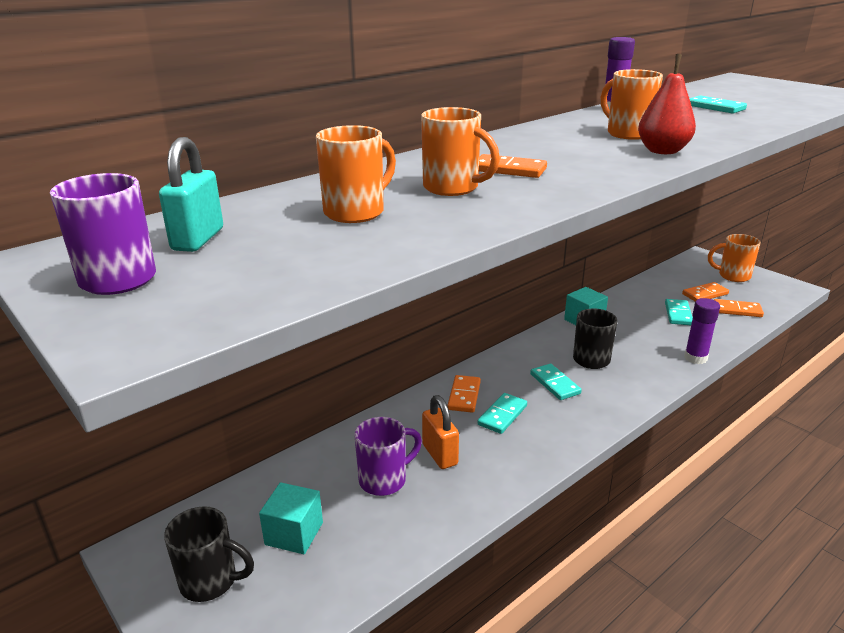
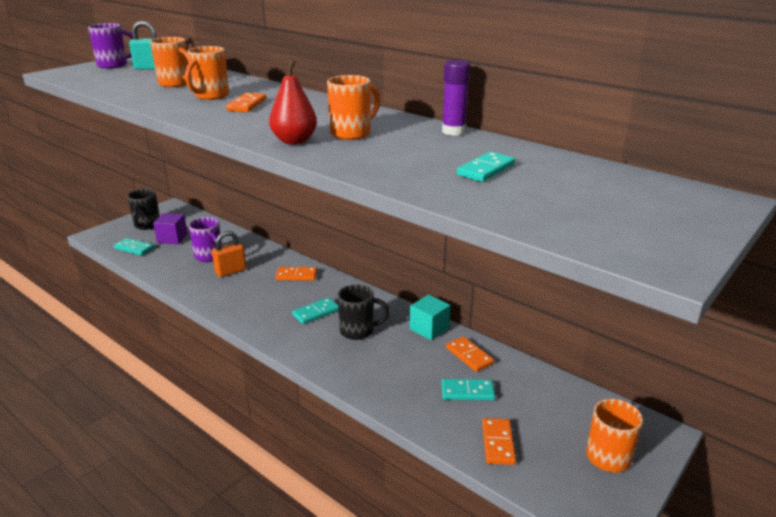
camera: 80 degrees right, 0 degrees up
turquoise cube [259,482,323,554] -> purple cube [153,213,188,244]
turquoise domino [478,393,527,434] -> turquoise domino moved to [114,238,154,256]
orange domino [682,282,729,302] -> orange domino moved to [446,336,494,372]
purple glue stick [684,298,720,364] -> none

